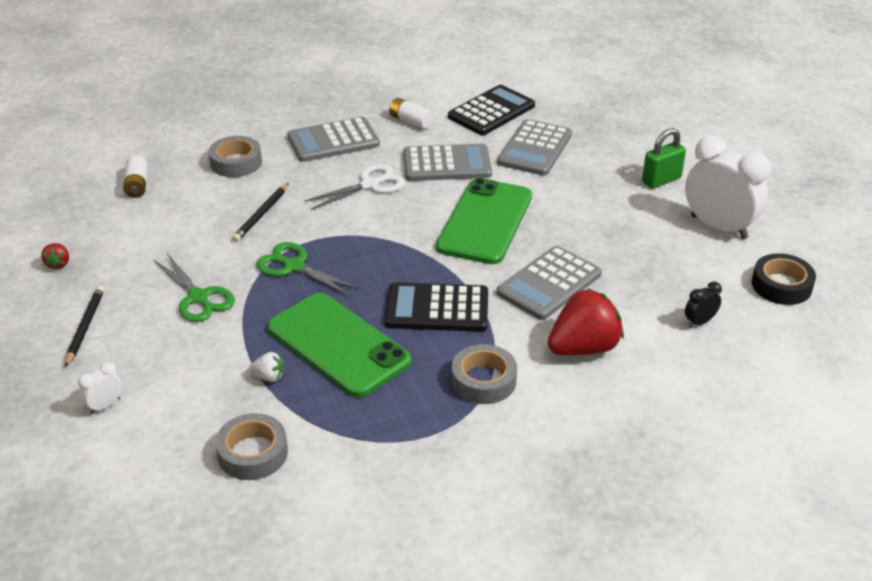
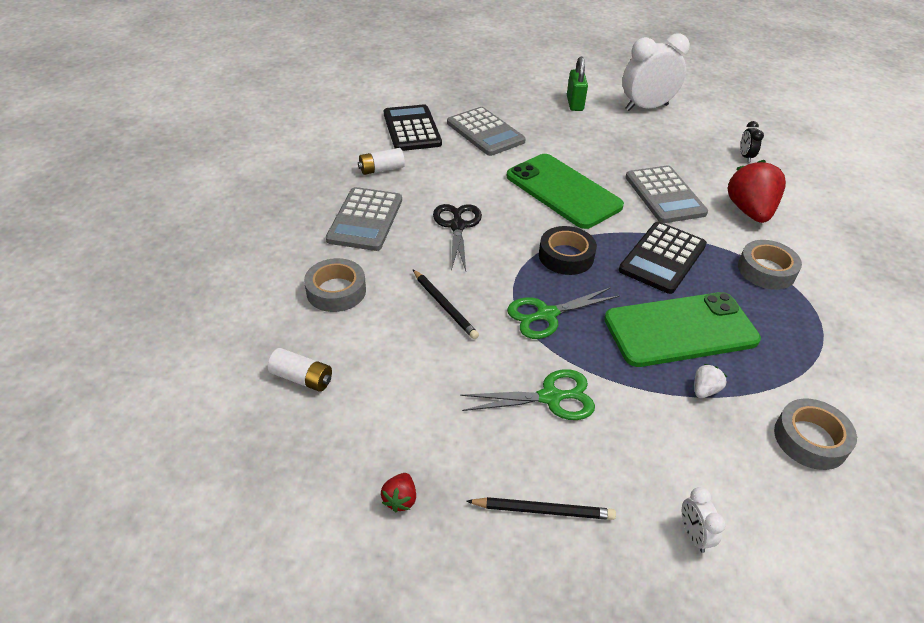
camera: 60 degrees left, 5 degrees up
red strawberry [41,243,69,270] -> red strawberry turned 75 degrees clockwise [381,473,416,512]
black pencil [65,286,104,367] -> black pencil turned 150 degrees clockwise [466,497,616,520]
white scissors [304,164,405,210] -> black scissors [433,204,482,271]
grey calculator [403,144,492,181] -> none
black tape [752,253,816,305] -> black tape moved to [539,226,597,275]

